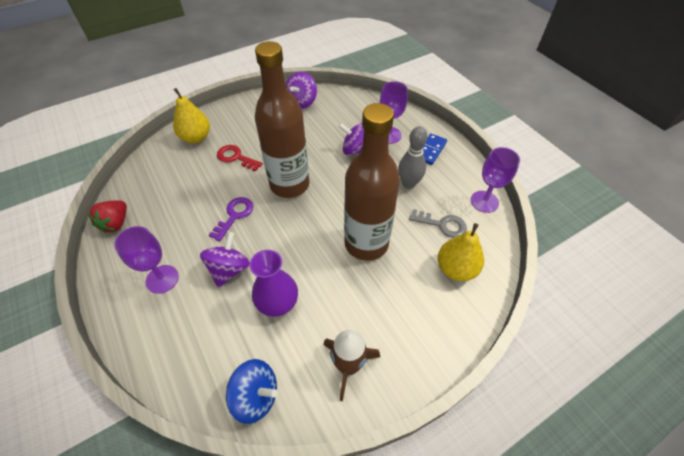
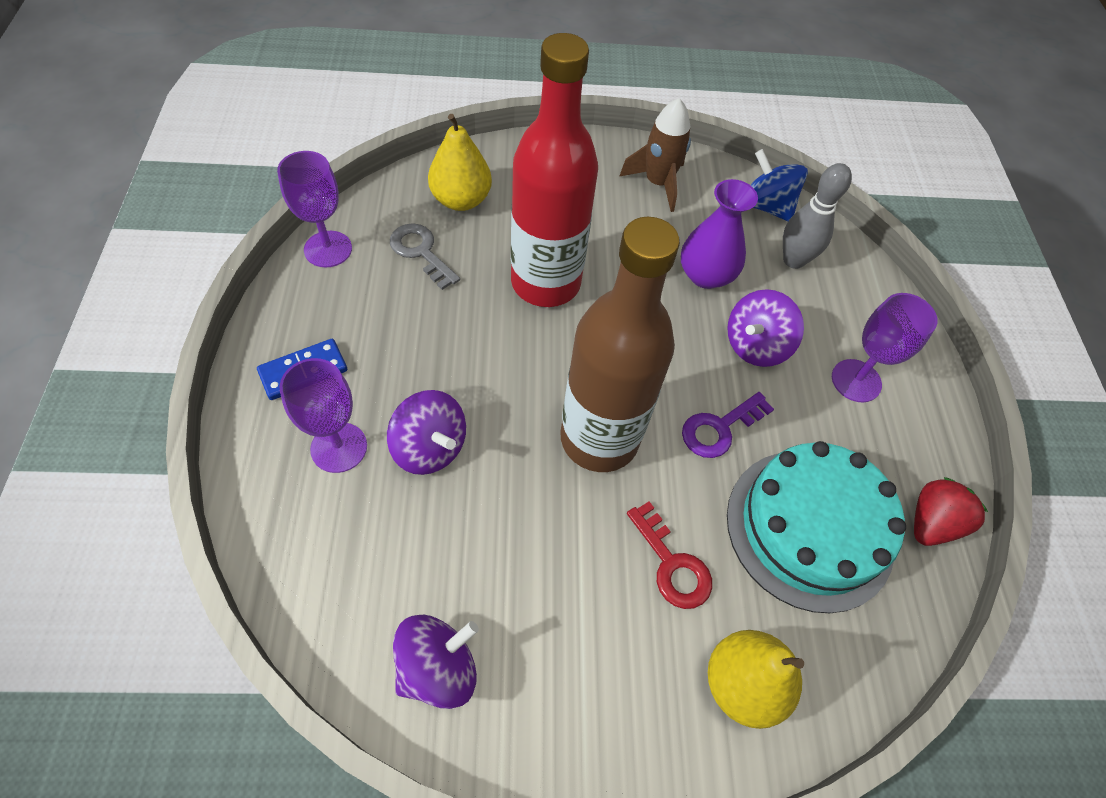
camera: 155 degrees left, 5 degrees up
brown bottle [344,103,400,261] -> red bottle [511,33,598,307]
grey bowling pin [398,126,428,189] -> grey bowling pin moved to [783,163,852,269]
none -> turquoise cake [727,441,906,613]

